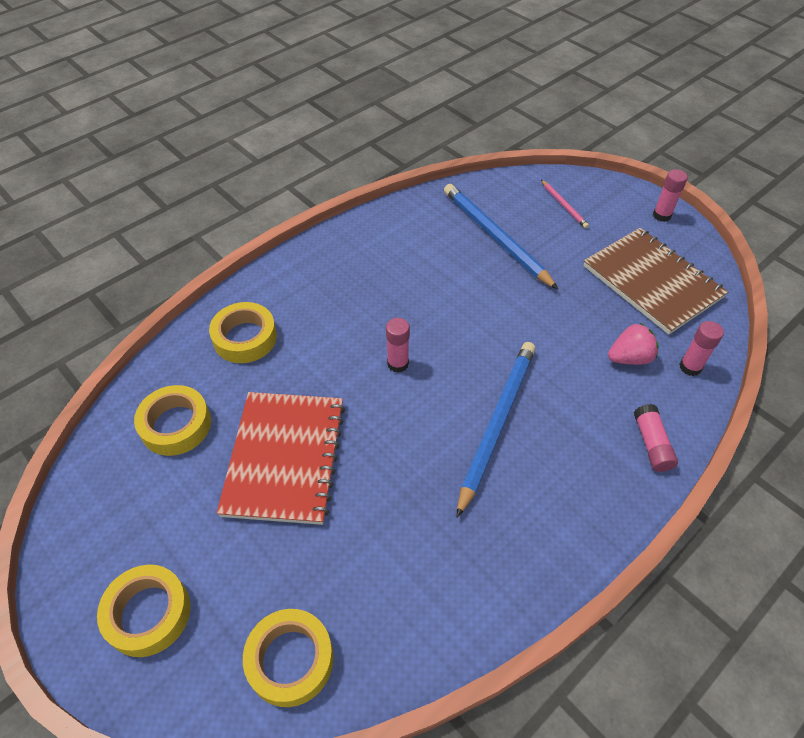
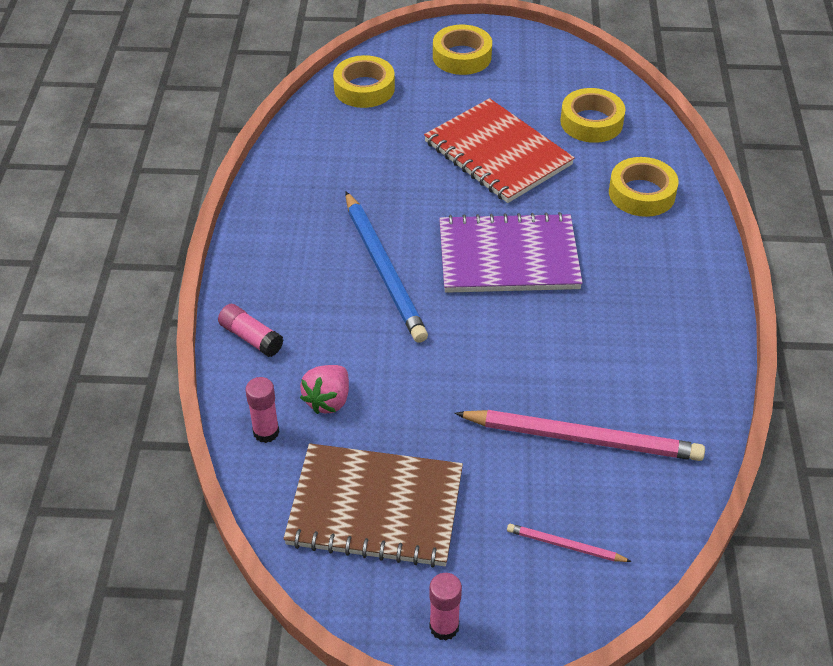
camera: 135 degrees right, 5 degrees down
pink glue stick [386,318,410,373] -> purple notebook [439,212,583,293]
blue pencil [444,184,558,290] -> pink pencil [454,410,705,461]

